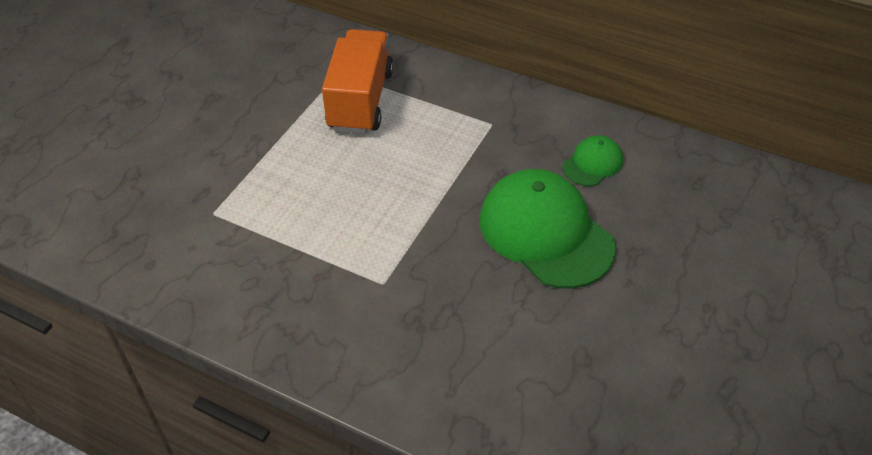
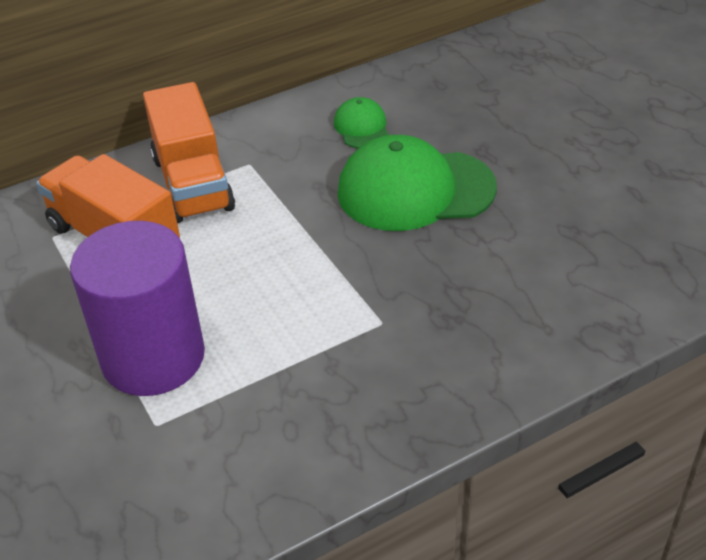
camera: 55 degrees left, 5 degrees down
none -> purple cylinder [70,221,205,396]
none -> orange truck [143,82,235,223]

